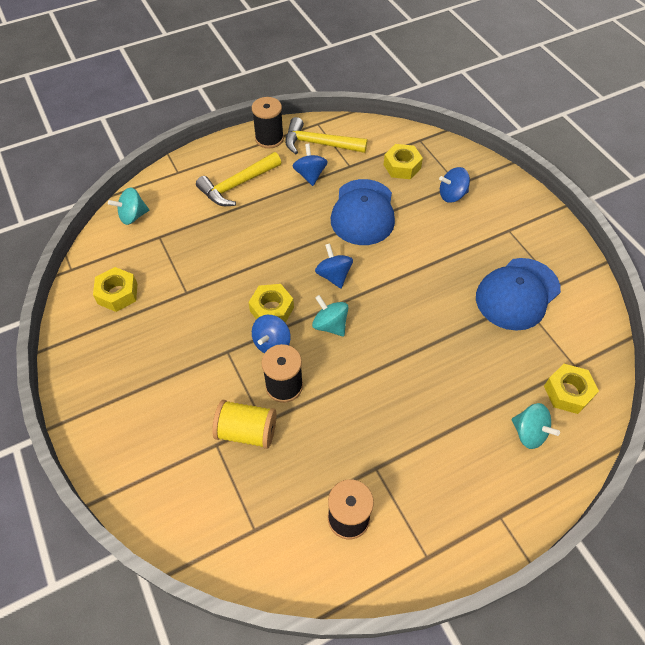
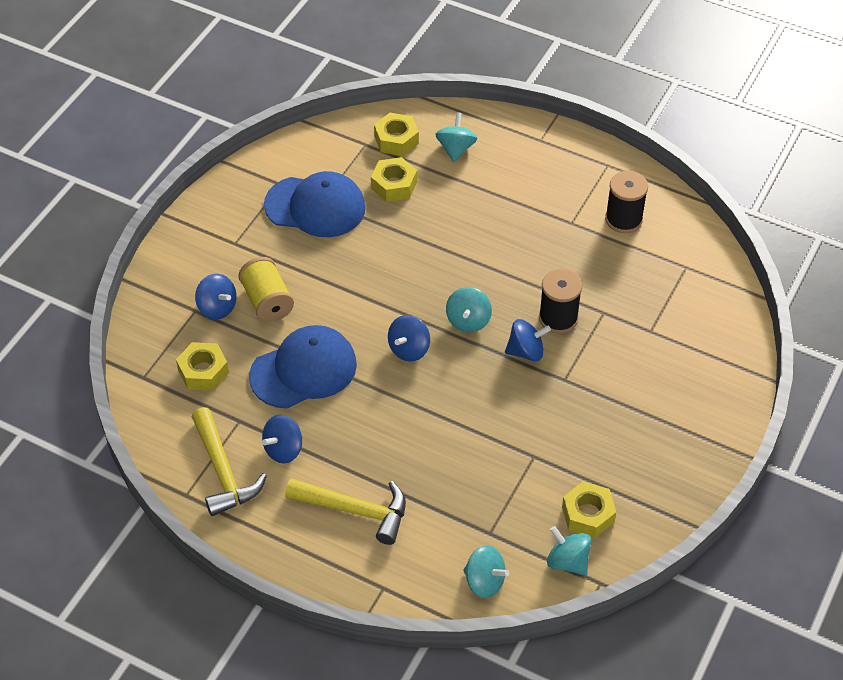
camera: 125 degrees left, 5 degrees down
yellow spool [212,400,276,449] -> yellow spool moved to [238,257,294,322]
yellow nut [248,284,294,323] -> yellow nut moved to [371,157,417,202]
black spool [252,97,284,149] -> none
none -> turquoise spinning top [547,526,591,576]

